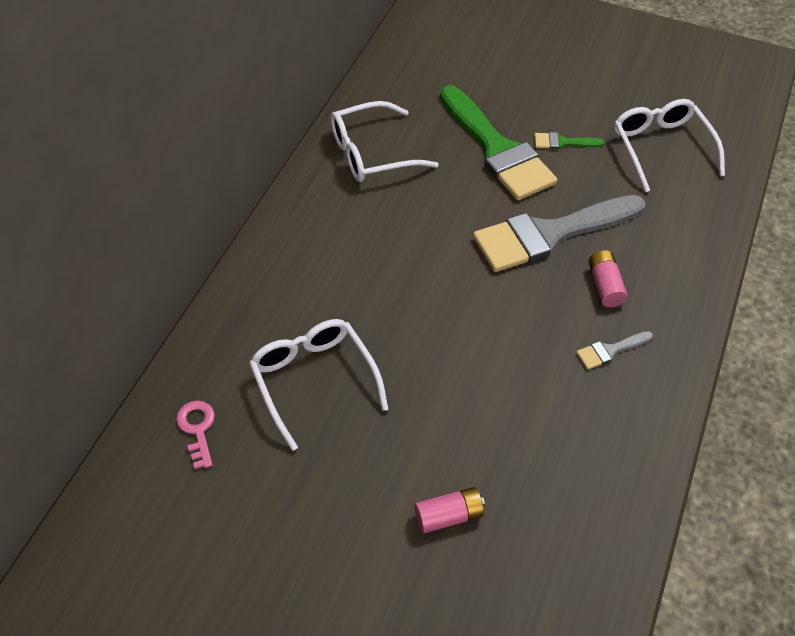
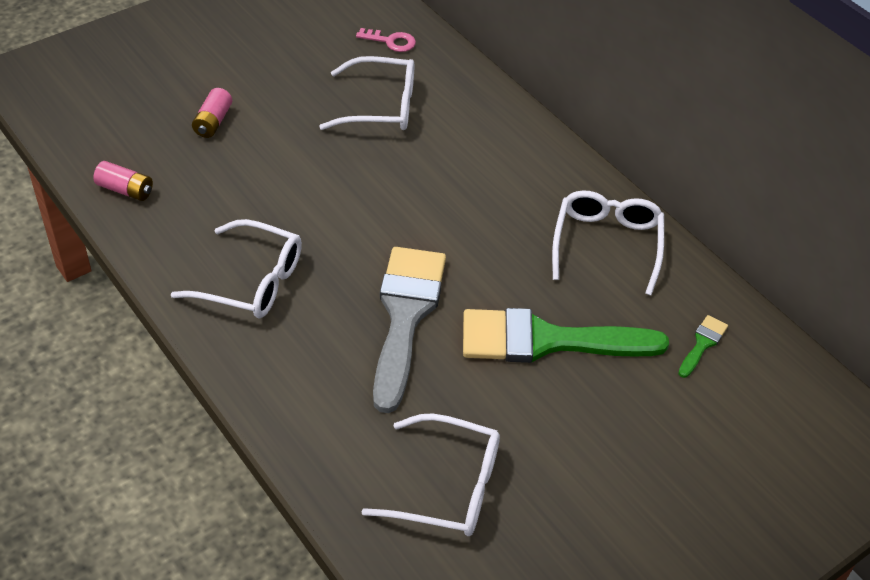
camera: 120 degrees right, 5 degrees down
green brush [534,132,605,149] -> green brush moved to [678,315,728,378]
grey brush [576,331,653,370] -> white glasses [171,219,302,318]
pink battery [588,250,628,307] -> pink battery moved to [93,161,153,201]

